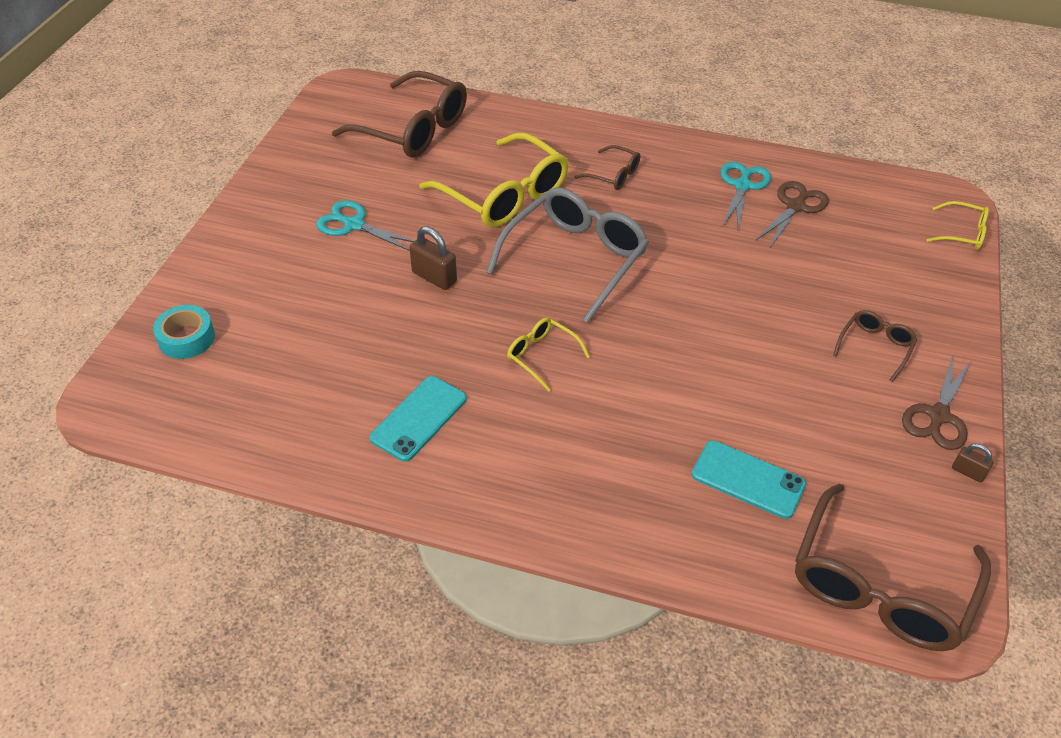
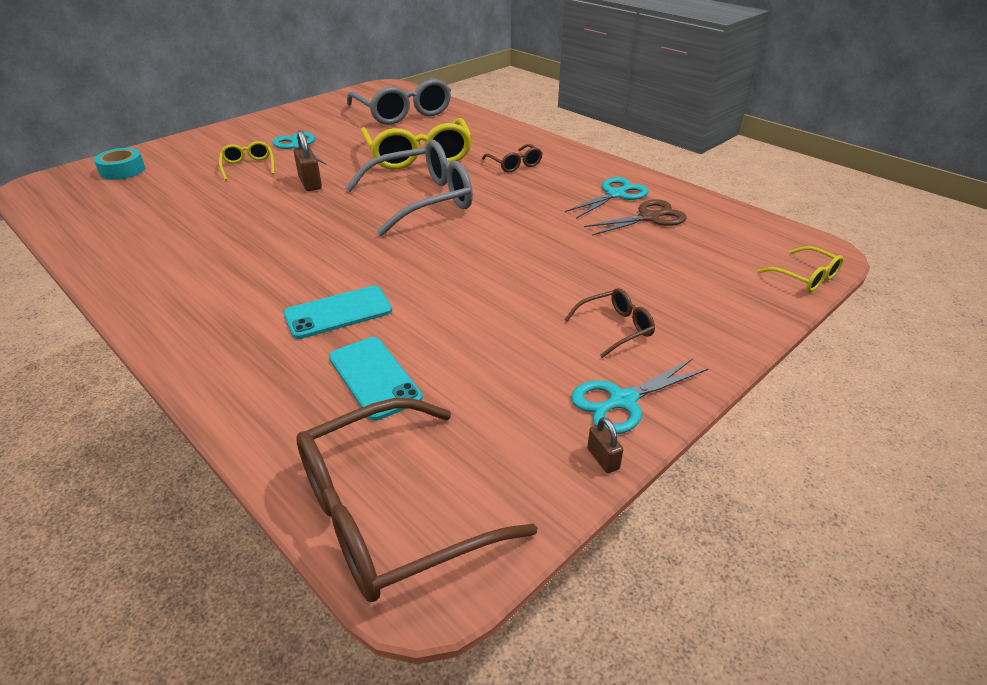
camera: 30 degrees right, 10 degrees down
brown glasses [332,71,467,158] -> grey glasses [347,78,451,125]
turquoise phone [370,376,467,462] -> turquoise phone moved to [283,286,392,339]
yellow glasses [507,317,590,392] -> yellow glasses moved to [219,141,274,180]
brown scissors [902,356,972,450] -> turquoise scissors [571,358,709,434]

